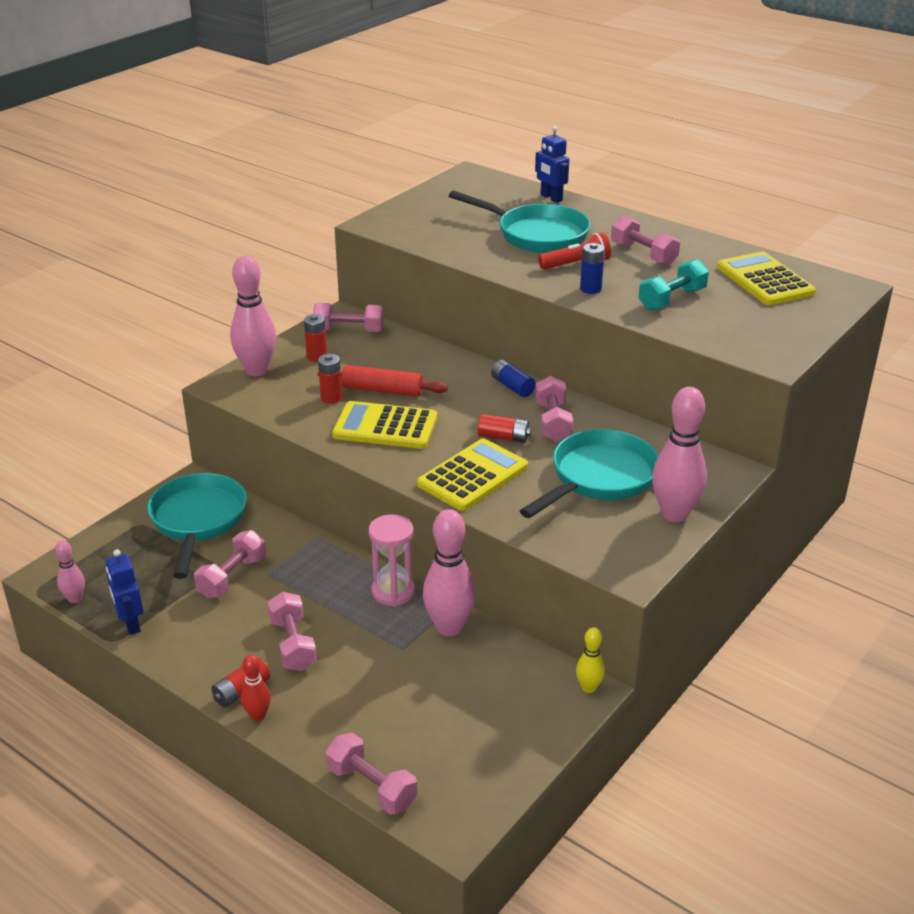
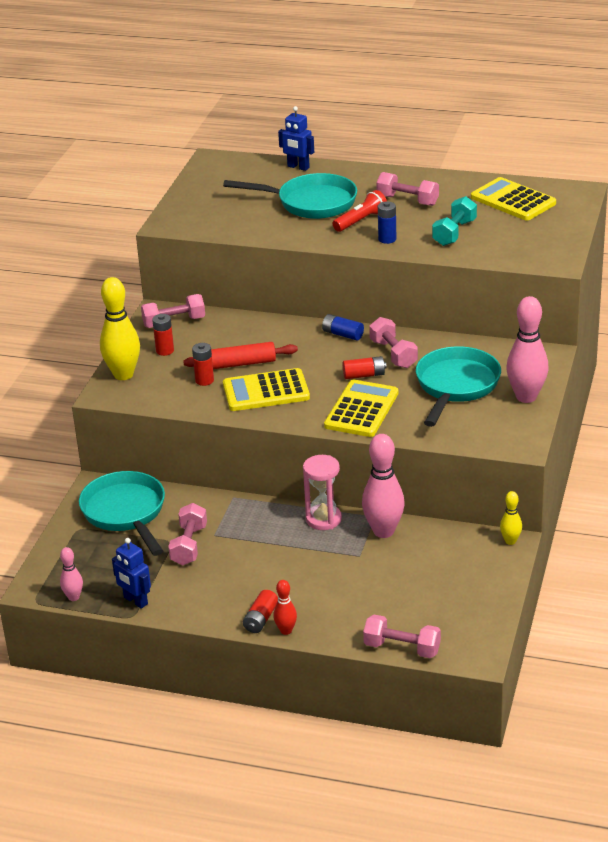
camera: 20 degrees left, 0 degrees up
pink bowling pin [230,256,276,376] -> yellow bowling pin [100,277,140,380]
pink dumbbell [268,592,317,671] -> none

